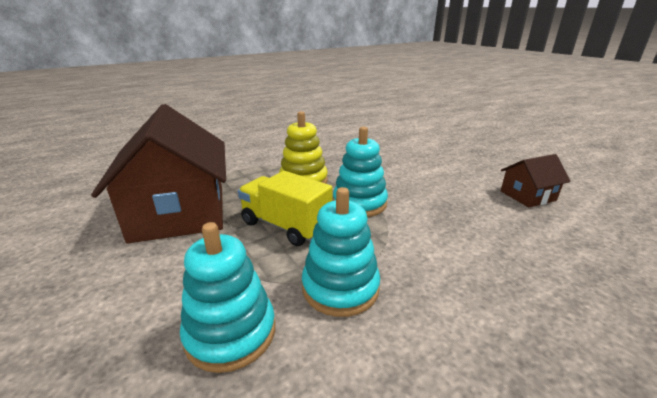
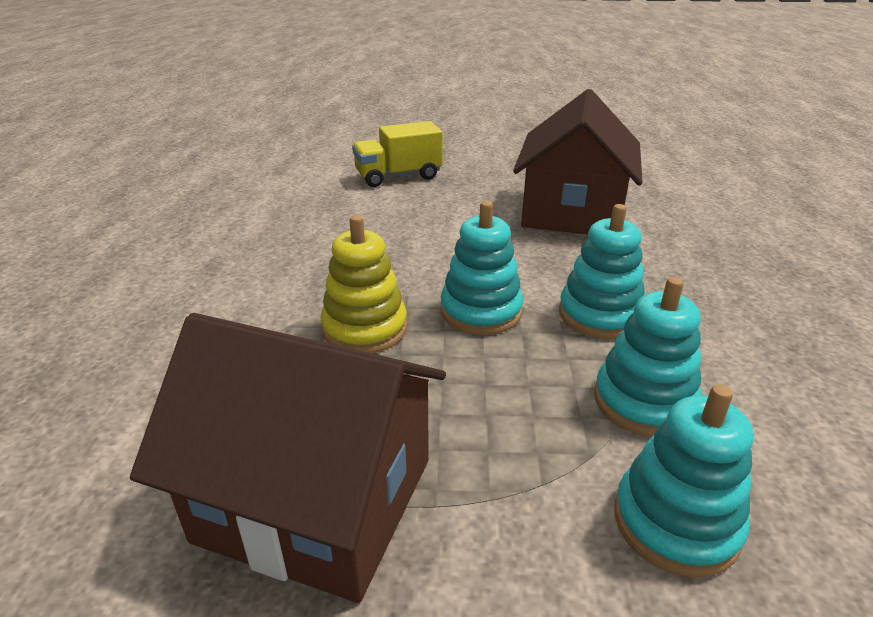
camera: 55 degrees left, 5 degrees up
yellow truck [238,171,332,246] -> yellow truck moved to [352,121,443,187]
brown house [501,154,571,207] -> brown house [513,89,642,234], size x2.13
none -> turquoise stacking toy [559,204,645,339]

